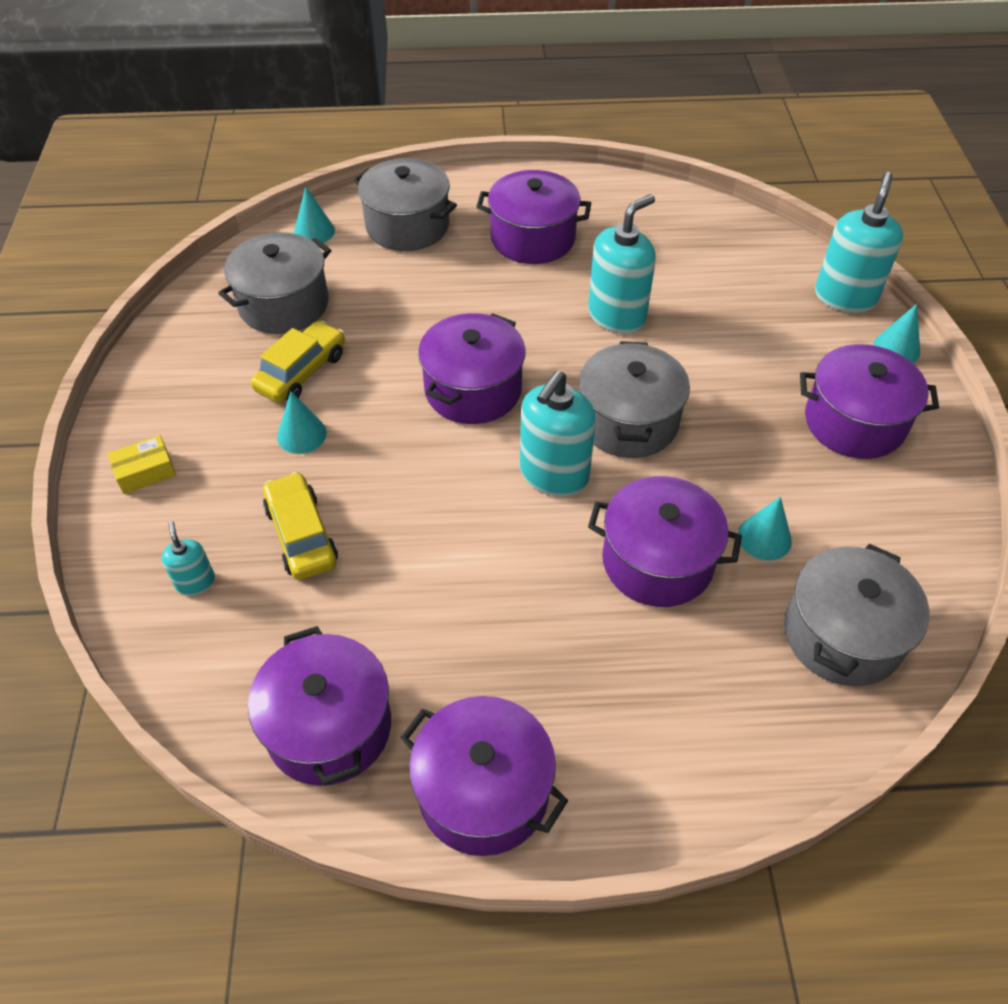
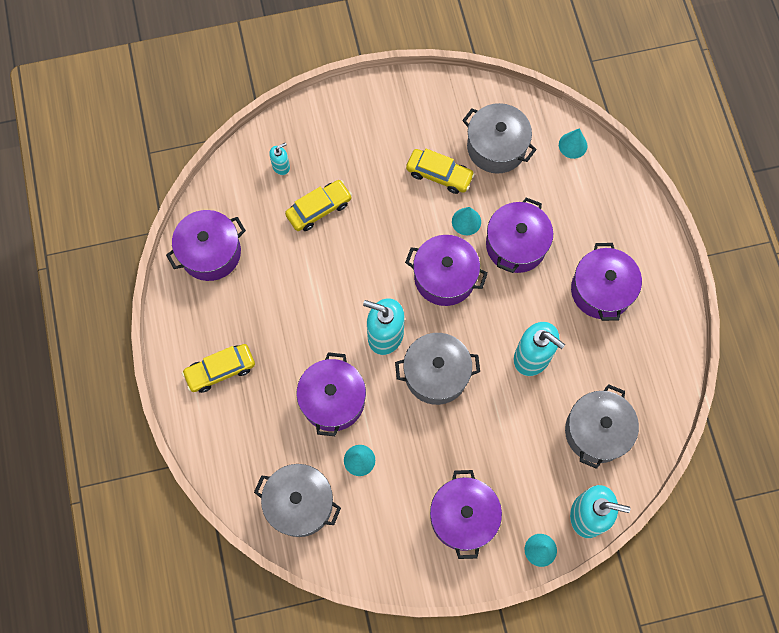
camera: 80 degrees right, 20 degrees up
yellow box [108,435,176,494] -> none
turquoise cone [277,391,327,454] -> turquoise cone moved to [452,207,481,235]
grey pot [353,158,457,251] -> grey pot moved to [565,384,639,469]
purple pot [400,696,568,856] -> purple pot moved to [486,197,553,273]
none -> yellow car [182,344,255,393]

